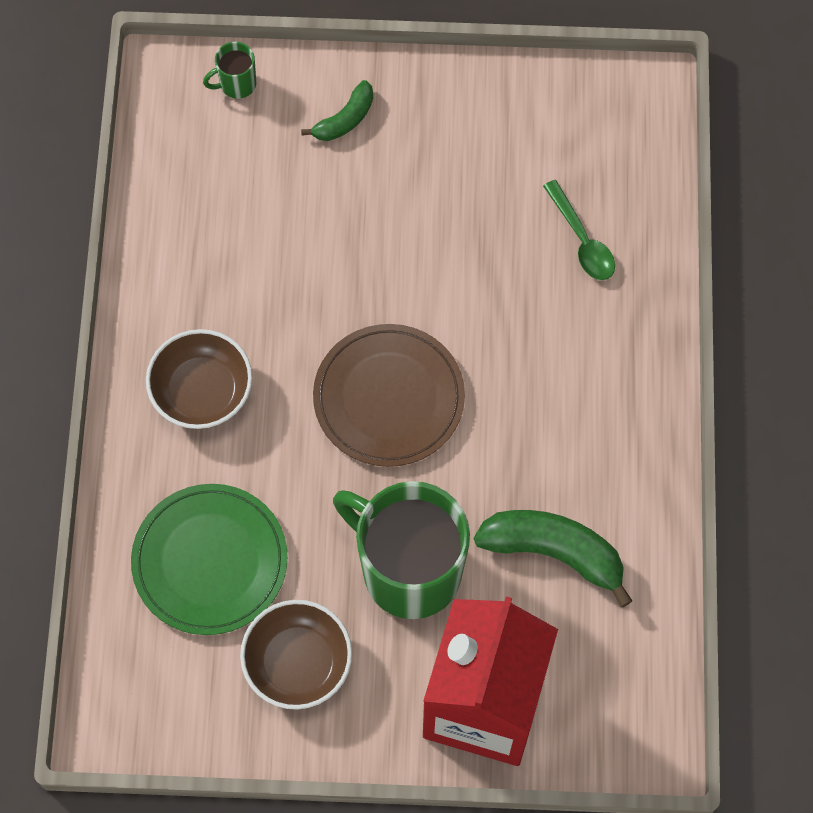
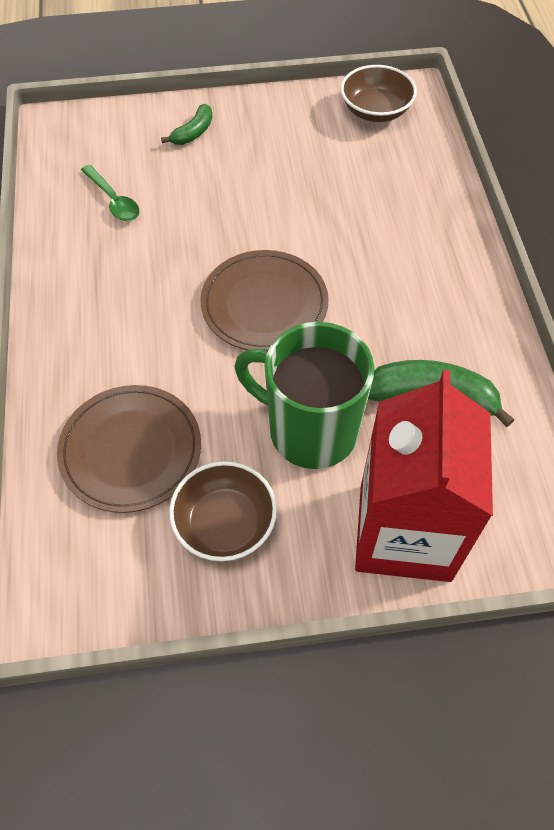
camera: 10 degrees left, 10 degrees down
green plate [131,484,288,635] -> brown plate [57,385,201,513]
brown bowl [146,329,252,429] -> brown bowl moved to [340,65,417,122]
green mug [203,42,256,99] -> none
green spoon [543,180,615,280] -> green spoon moved to [81,165,140,221]

